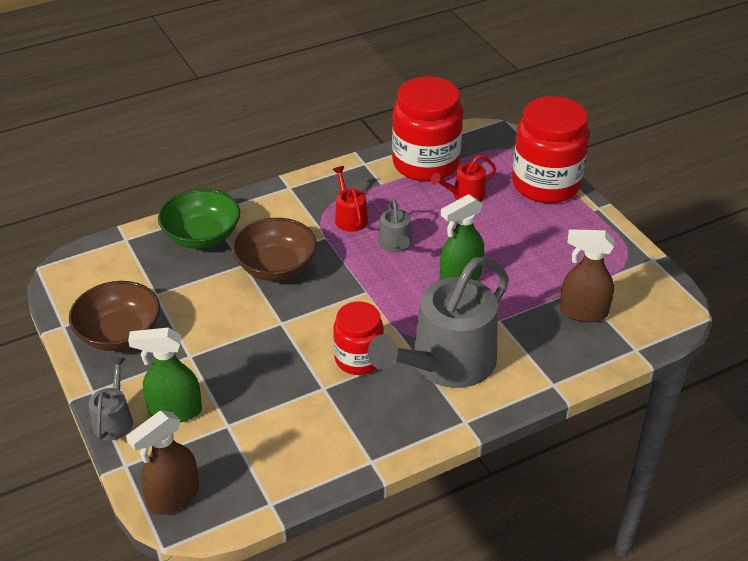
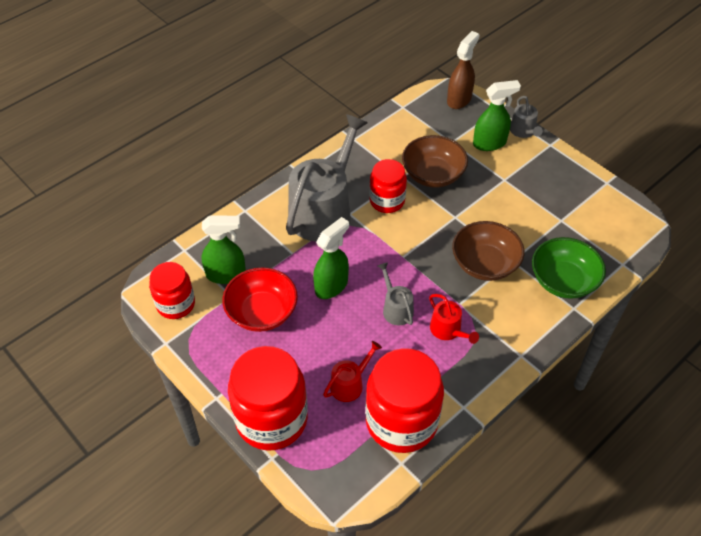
camera: 165 degrees right, 10 degrees up
brown bowl [69,281,160,351] -> brown bowl moved to [402,135,468,188]
brown spray bottle [560,229,614,322] -> green spray bottle [201,215,246,284]
none -> red jar [149,262,195,319]
none -> red bowl [222,267,298,332]

